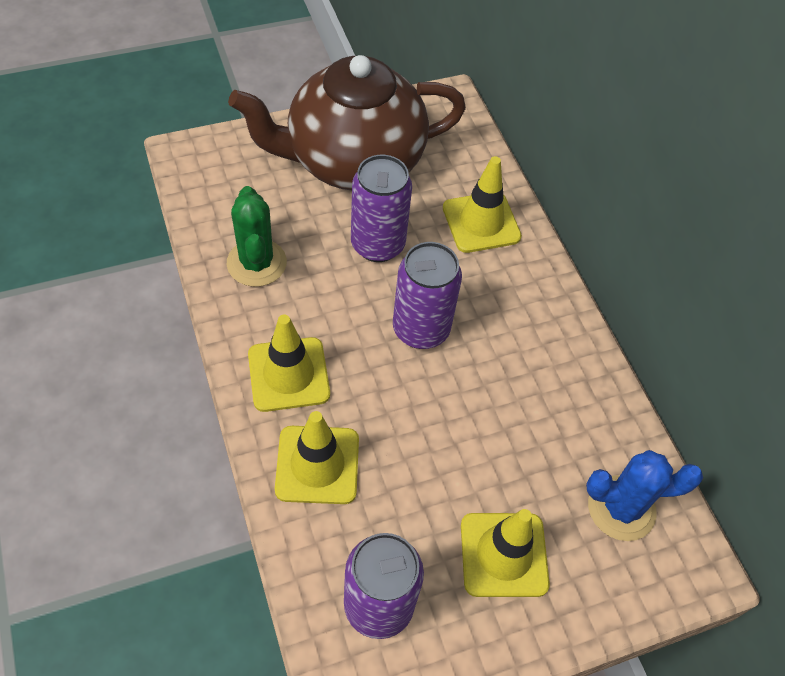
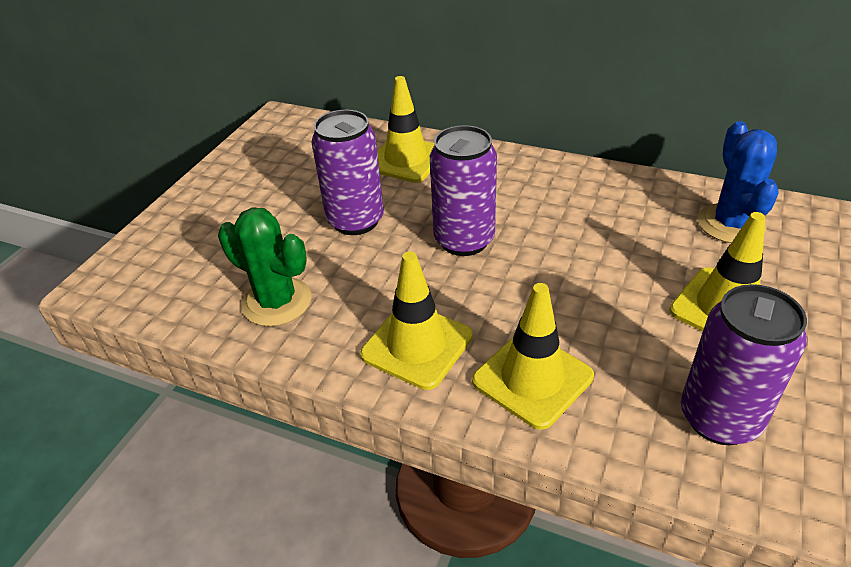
camera: 40 degrees left, 15 degrees down
brown teapot [228,55,466,190] -> none
blue cactus [586,450,703,541] -> blue cactus turned 45 degrees counterclockwise [698,121,779,243]

